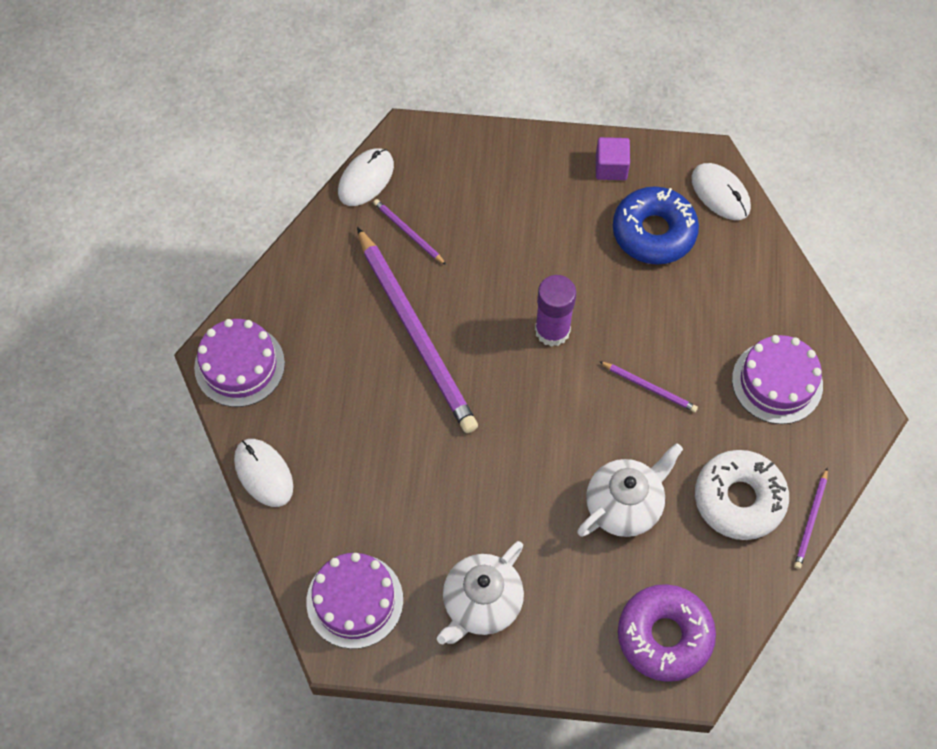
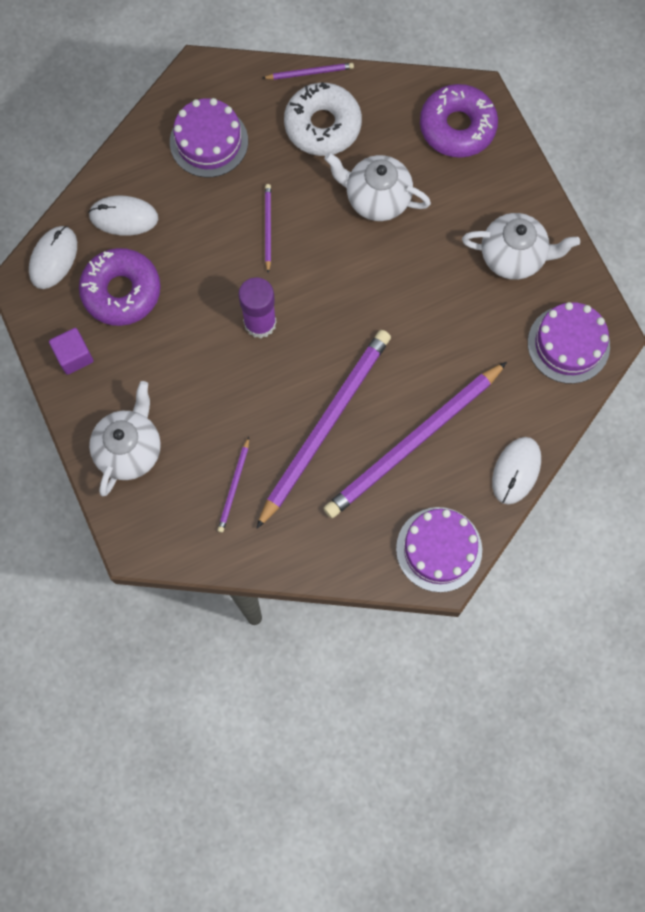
camera: 120 degrees left, 10 degrees up
white mouse [338,148,394,206] -> white mouse moved to [88,196,158,236]
blue donut [613,186,699,265] -> purple donut [79,248,161,326]
none -> white teapot [89,381,161,496]
none -> purple pencil [323,362,507,518]

